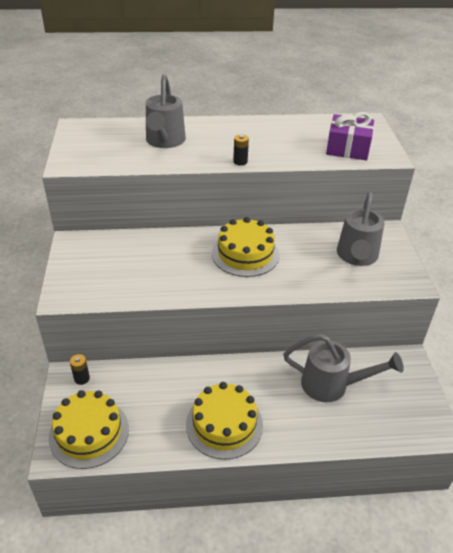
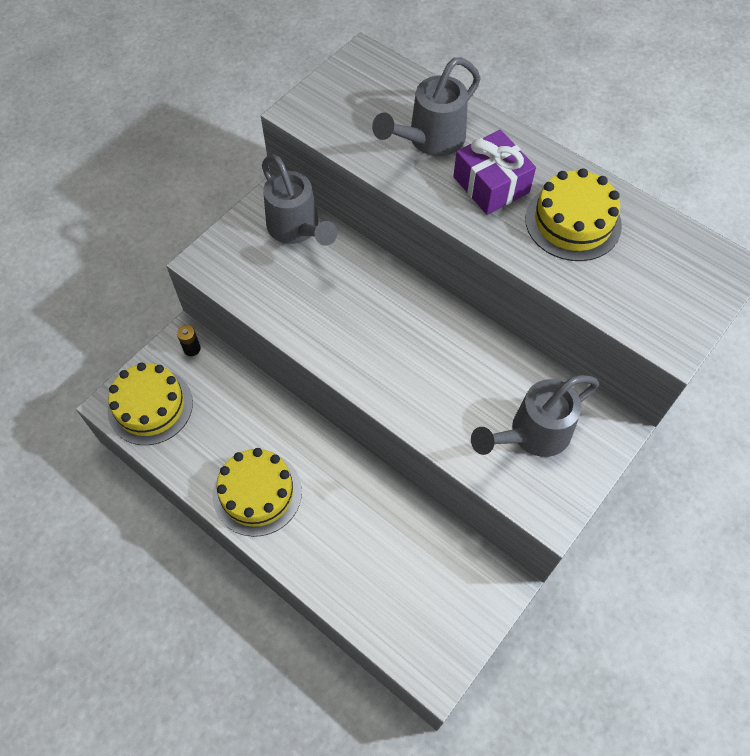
camera: 45 degrees right, 20 degrees up
yellow cake [212,217,279,277] -> yellow cake moved to [525,168,622,261]
black battery [233,135,249,166] -> none
grey watering can [283,334,404,402] -> grey watering can moved to [262,155,337,246]
purple gift [326,112,374,160] -> purple gift moved to [453,130,536,215]

